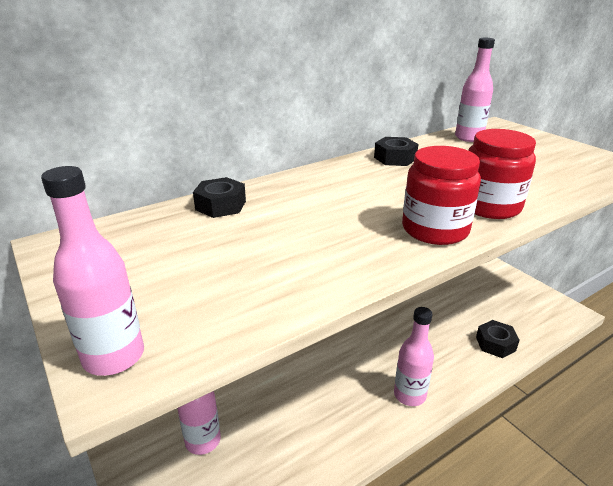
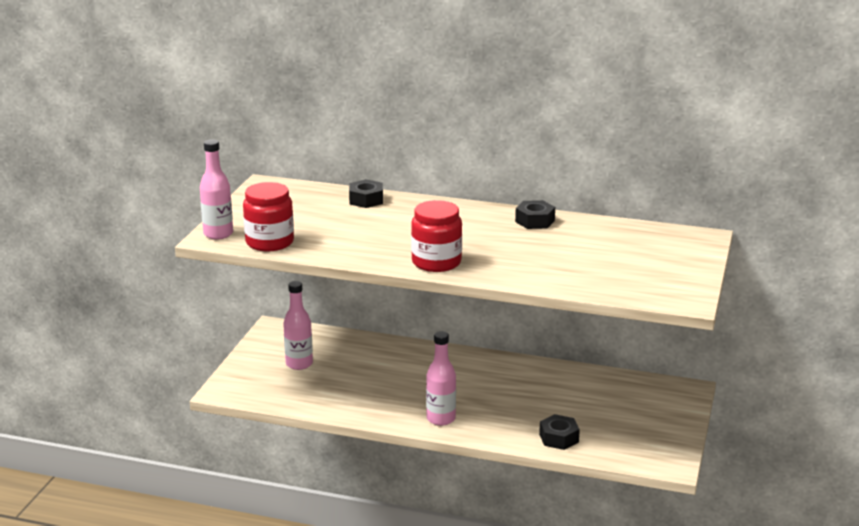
camera: 50 degrees right, 5 degrees down
pink bottle [455,38,495,142] -> none
red jar [468,129,536,219] -> red jar moved to [243,182,294,252]

